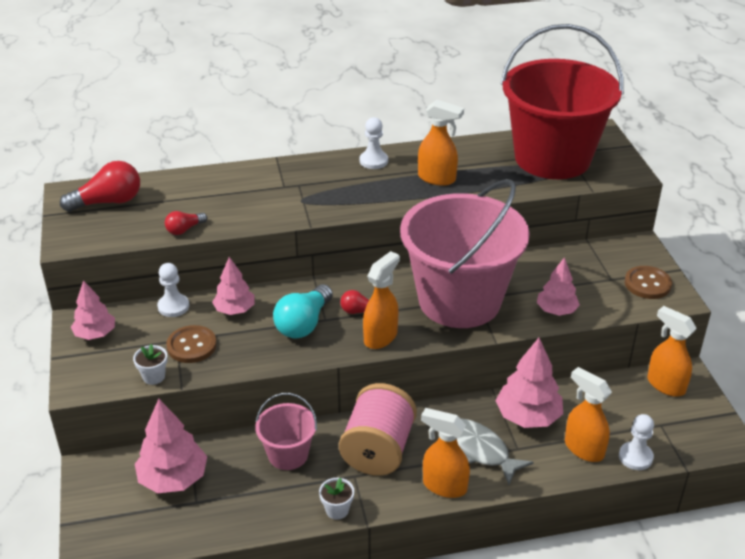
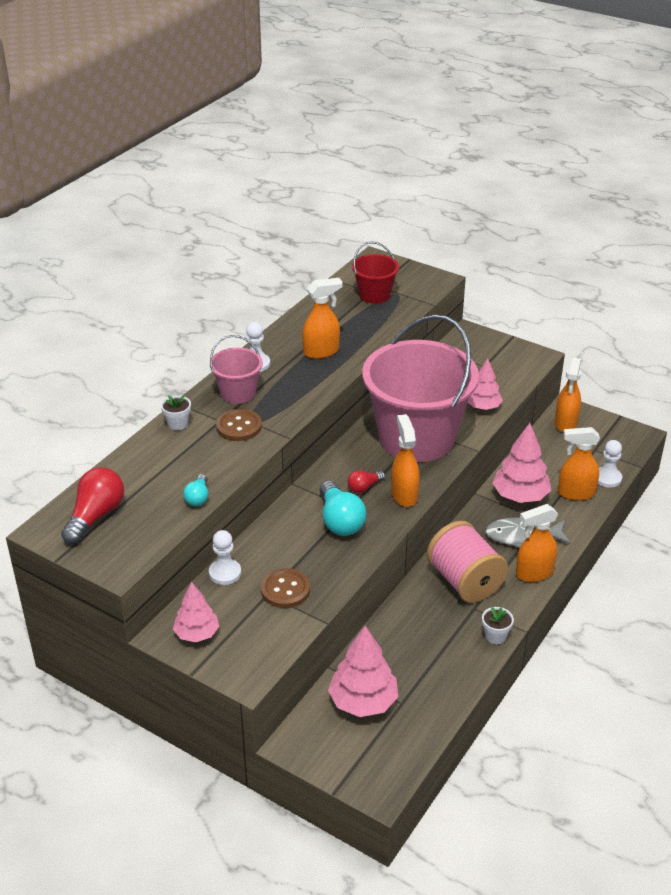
camera: 45 degrees left, 0 degrees up
white flower pot [133,344,168,385] -> white flower pot moved to [161,395,191,430]
red light bulb [165,211,207,235] -> turquoise light bulb [183,474,208,506]
pink tree [212,257,255,315] -> none
pink bucket [255,393,317,470] -> pink bucket moved to [210,335,263,404]
red bucket [501,24,624,179] -> red bucket [352,242,399,304], size x0.45
brown button [625,266,672,299] -> brown button moved to [216,409,262,441]
orange spray bottle [647,306,697,397] -> orange spray bottle turned 75 degrees counterclockwise [555,358,581,432]

